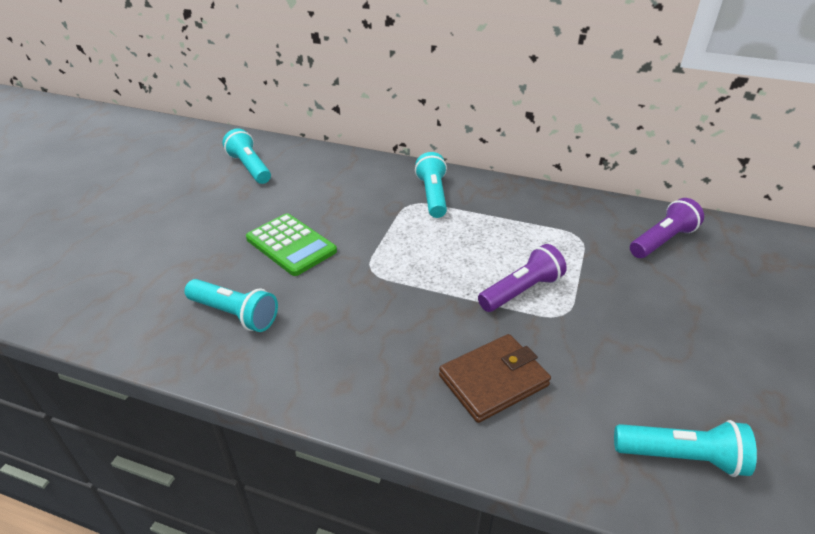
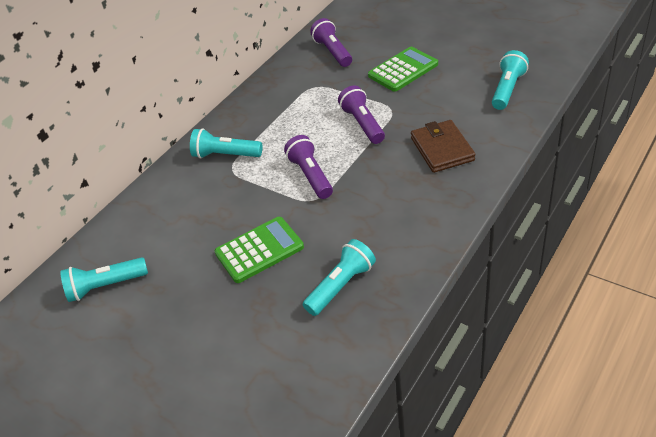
camera: 70 degrees left, 5 degrees up
none -> purple flashlight [284,135,333,199]
none -> green calculator [368,47,438,92]

